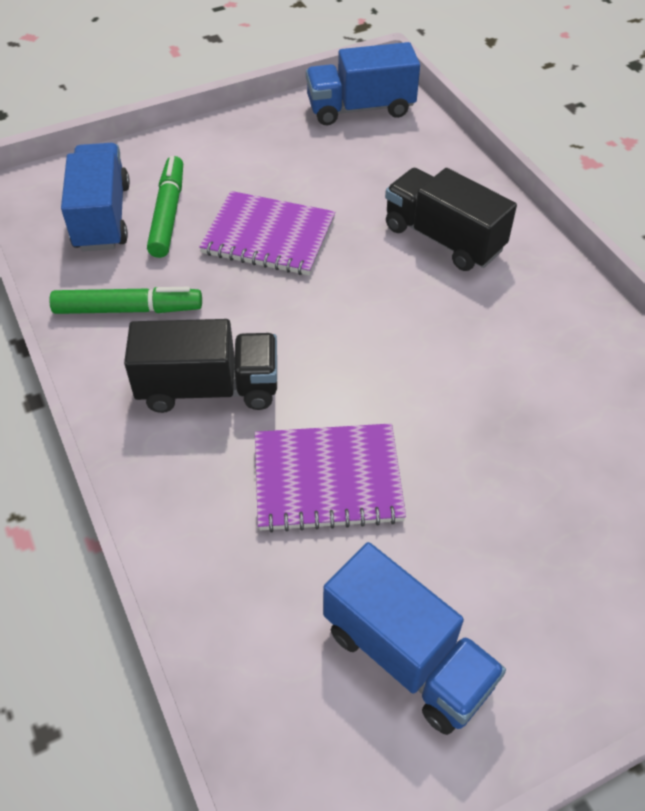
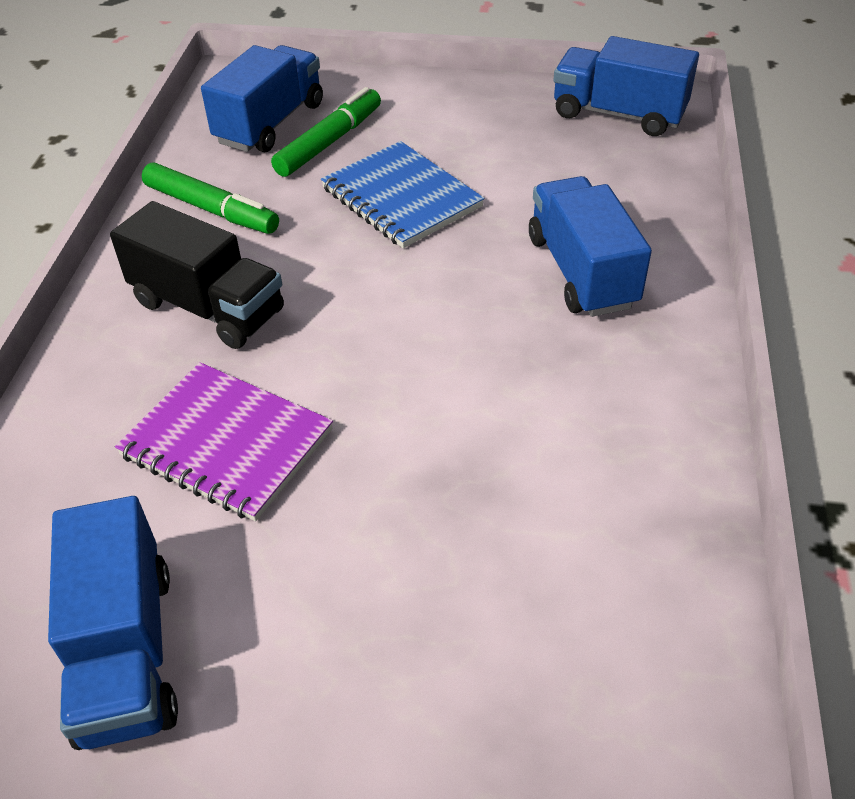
camera: 35 degrees right, 5 degrees down
purple notebook [199,191,336,275] -> blue notebook [321,141,485,248]
black truck [385,168,517,271] -> blue truck [529,176,652,317]

